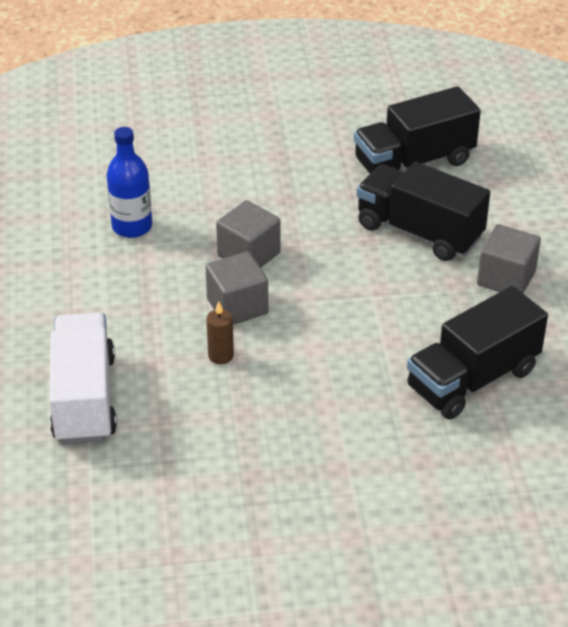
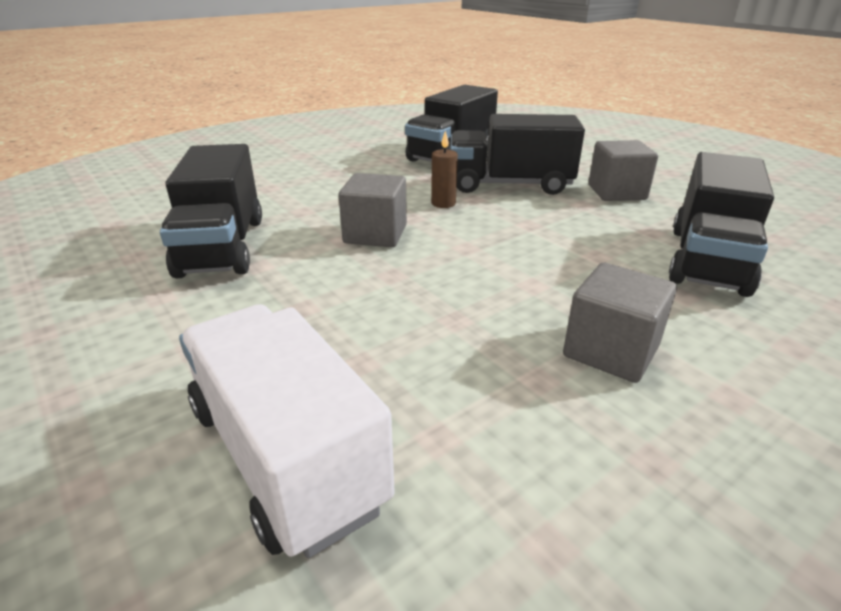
camera: 30 degrees left, 10 degrees down
blue bottle [107,127,152,238] -> black truck [160,144,262,278]
grey cube [205,251,268,325] -> grey cube moved to [563,263,677,383]
brown candle [206,301,234,364] -> brown candle moved to [431,130,458,208]

